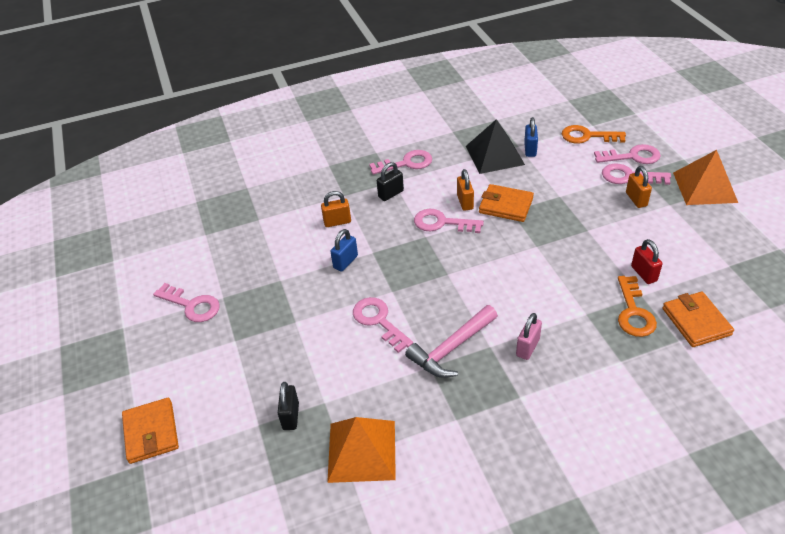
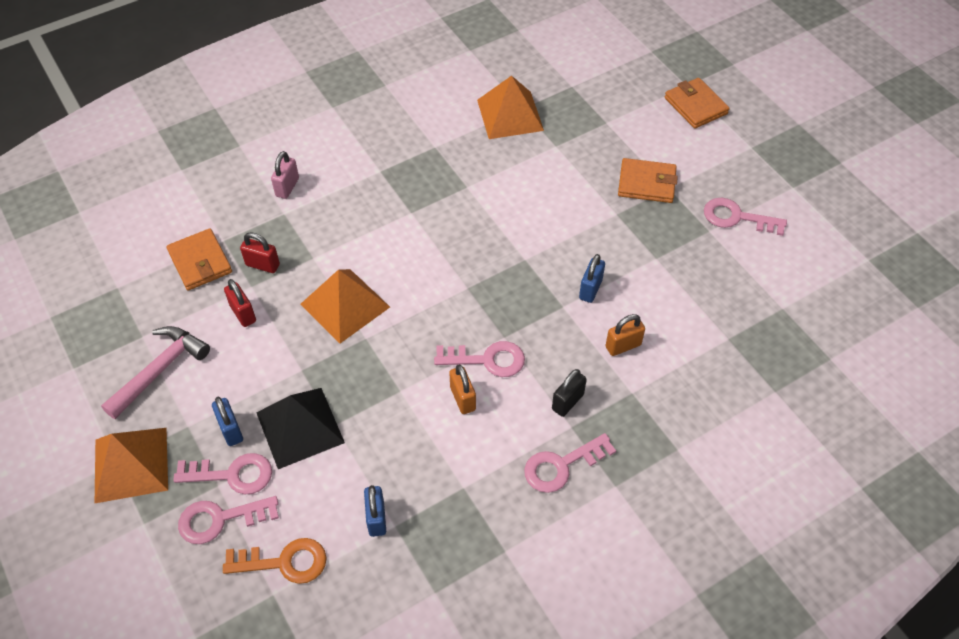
camera: 165 degrees right, 10 degrees up
black padlock [278,382,299,430] -> none
pink key [353,297,413,353] -> none
pink hammer [405,305,498,378] -> pink hammer moved to [101,326,210,419]
black pyramid [466,119,525,174] -> black pyramid moved to [257,388,345,469]
orange wallet [479,184,534,222] -> orange wallet moved to [618,158,678,203]
pink padlock [516,313,542,360] -> pink padlock moved to [271,151,299,199]
orange key [618,276,657,337] -> red padlock [240,232,280,273]
orange padlock [626,166,652,208] -> blue padlock [212,397,243,446]
none -> orange pyramid [301,269,390,343]

